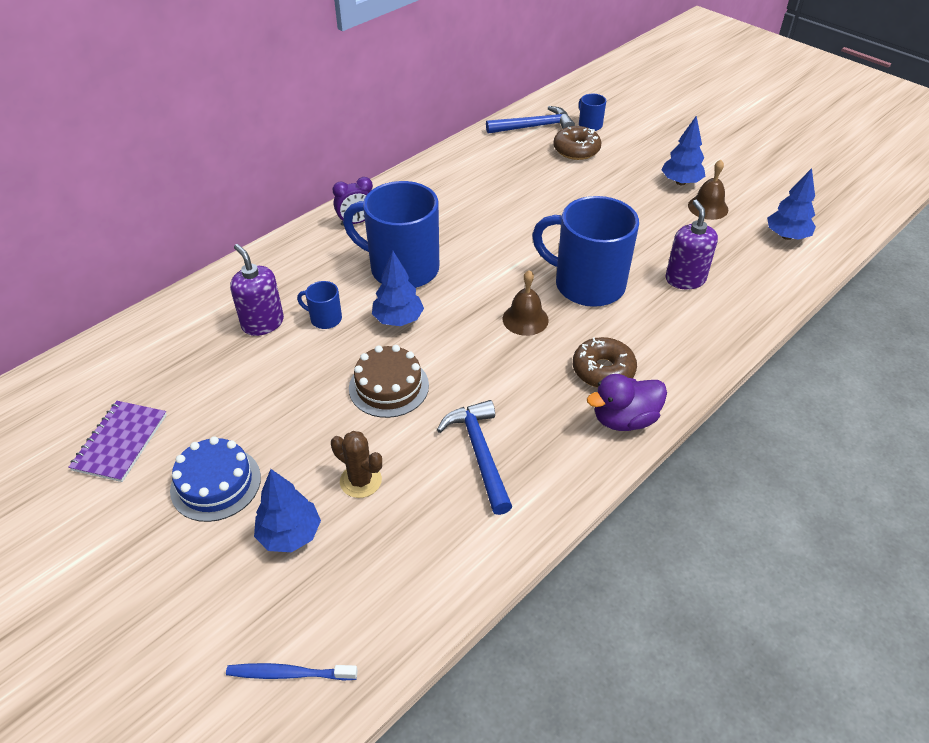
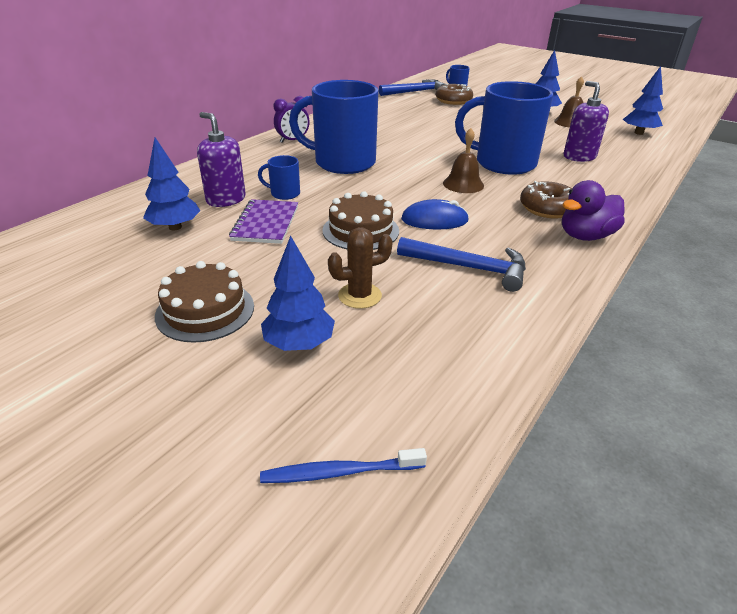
camera: 10 degrees left, 10 degrees down
purple notebook [69,401,167,482] -> purple notebook moved to [229,199,298,244]
blue cake [170,436,261,522] -> brown cake [155,261,254,343]
brown cactus [331,431,382,498] -> brown cactus turned 45 degrees counterclockwise [328,227,393,309]
blue tree [372,251,424,326] -> blue tree moved to [143,138,201,230]
blue hammer [437,400,512,515] -> blue hammer turned 135 degrees clockwise [397,237,526,292]
none -> blue mouse [401,199,469,229]

